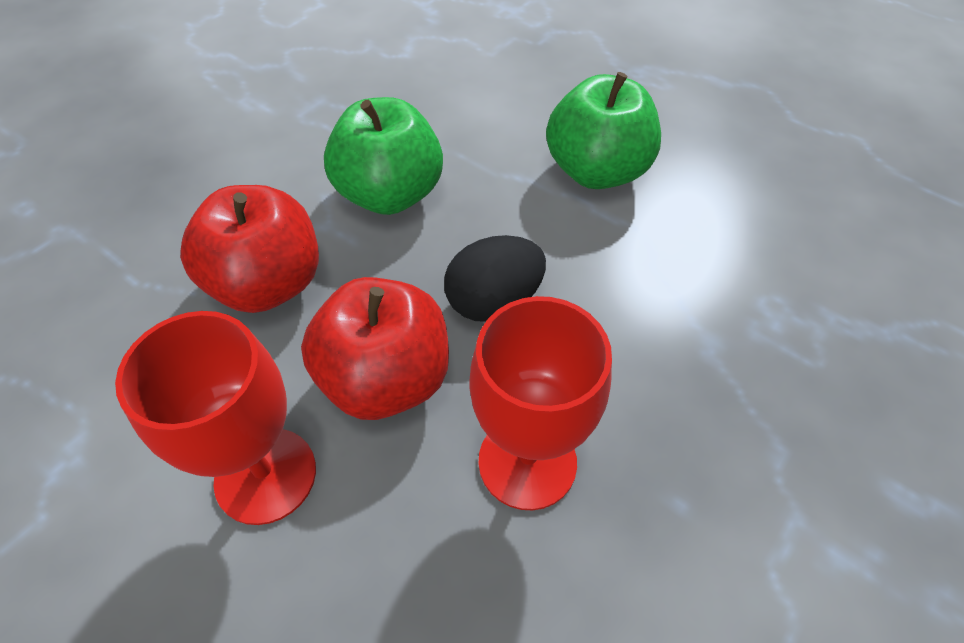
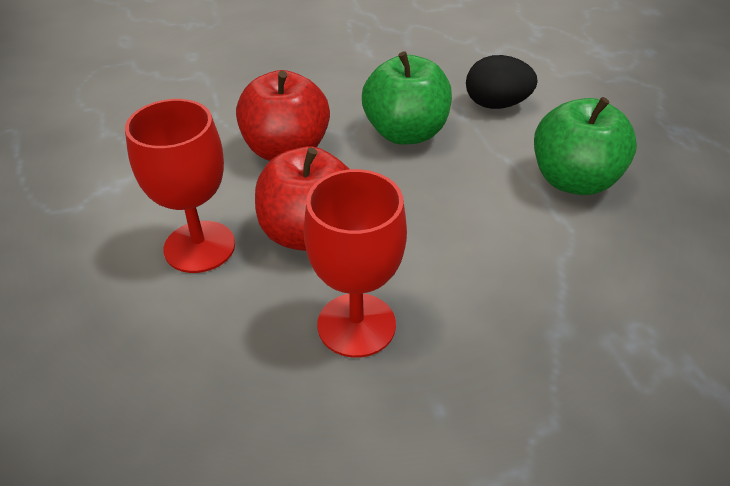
camera: 35 degrees right, 10 degrees down
black egg [444,235,546,322] -> black egg moved to [466,55,538,109]

